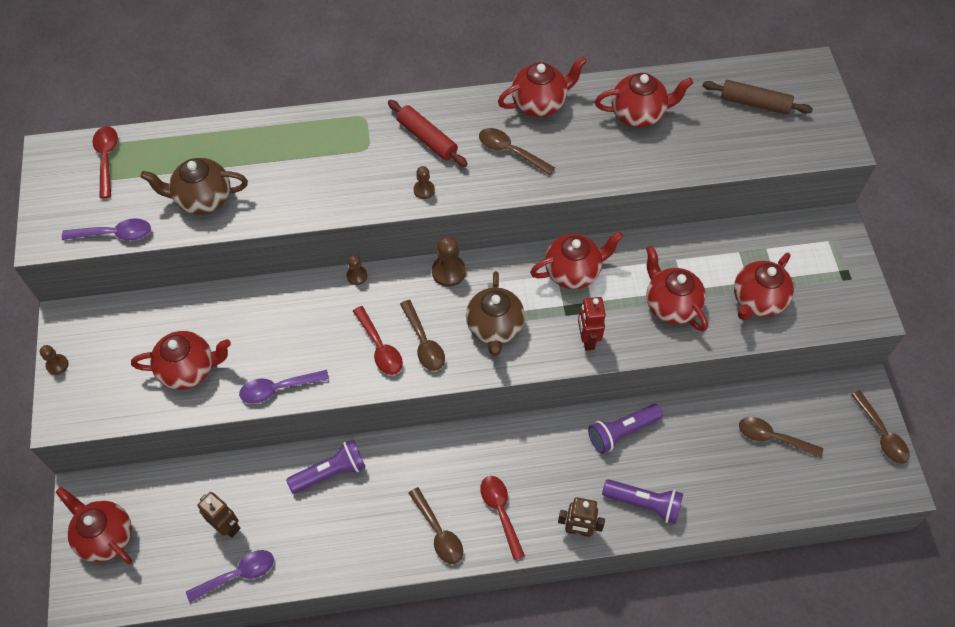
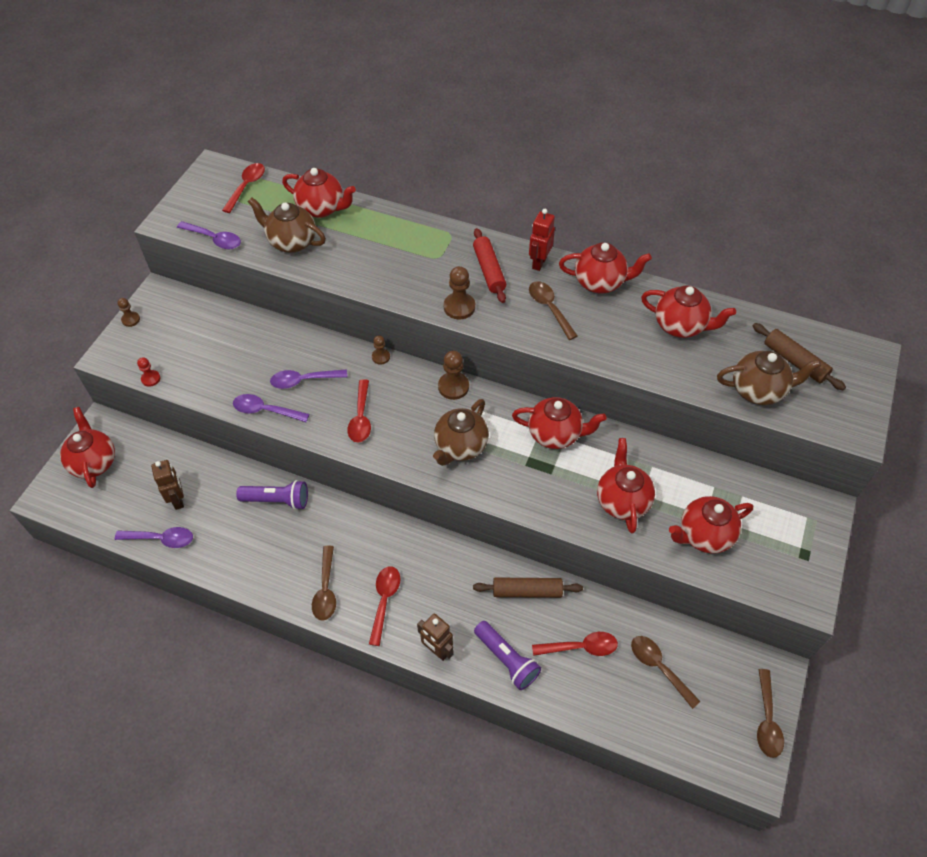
camera: 30 degrees right, 5 degrees down
red teapot [131,331,231,390] -> red teapot moved to [282,168,356,218]
brown spoon [400,300,445,371] -> none
brown pawn [414,166,435,199] -> brown pawn [444,266,475,319], size x1.66
red robot [578,297,606,351] -> red robot moved to [529,209,555,271]
purple flashlight [588,404,663,454] -> brown rolling pin [473,578,583,598]
none -> red pawn [137,357,160,387]
none -> purple spoon [270,369,347,389]
none -> red spoon [532,632,618,656]
none -> brown teapot [717,351,821,405]

